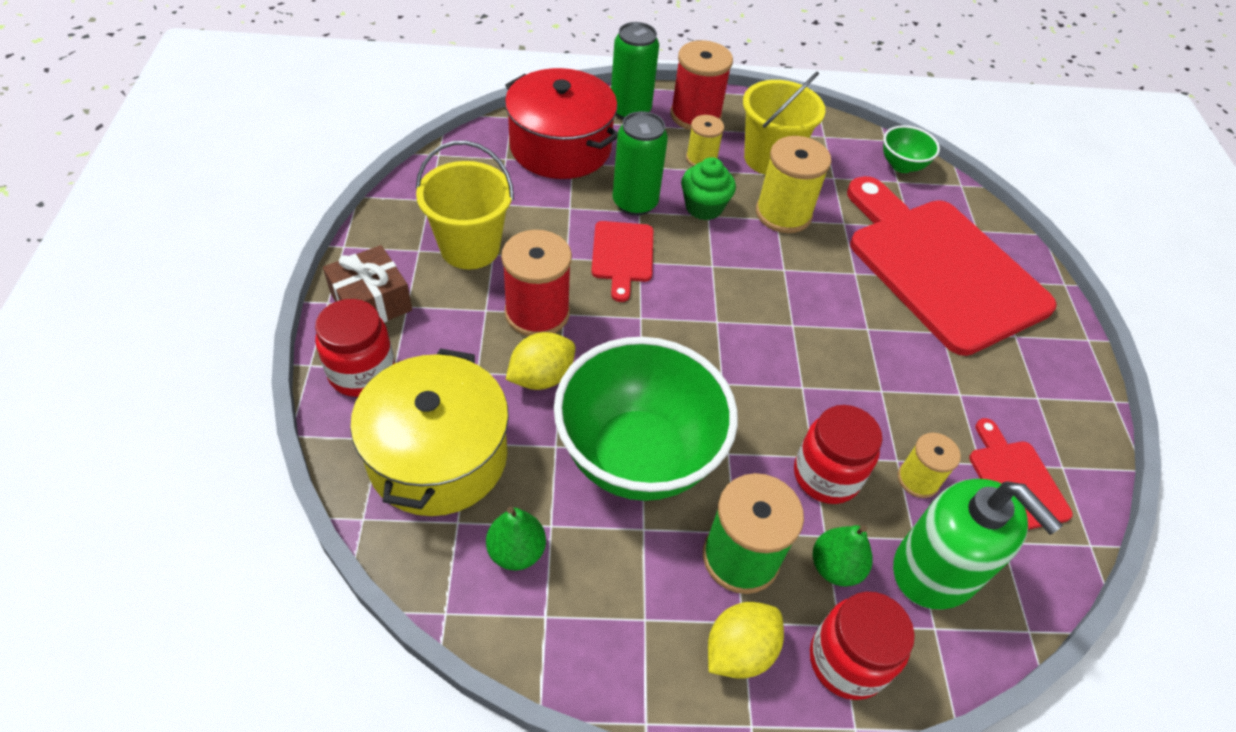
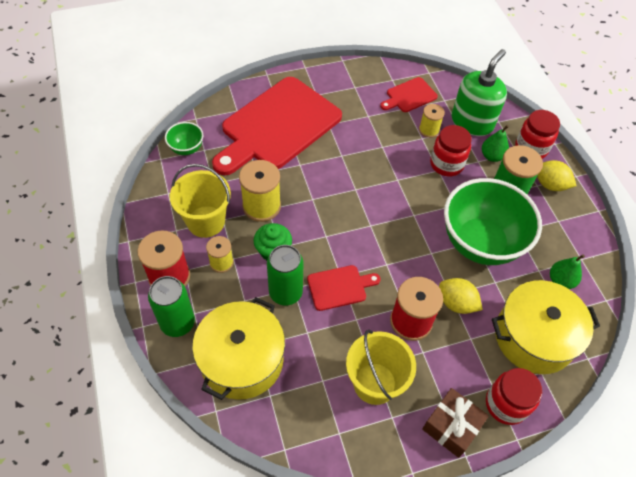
camera: 105 degrees left, 5 degrees up
red pot [505,68,618,179] -> yellow pot [192,297,285,400]

